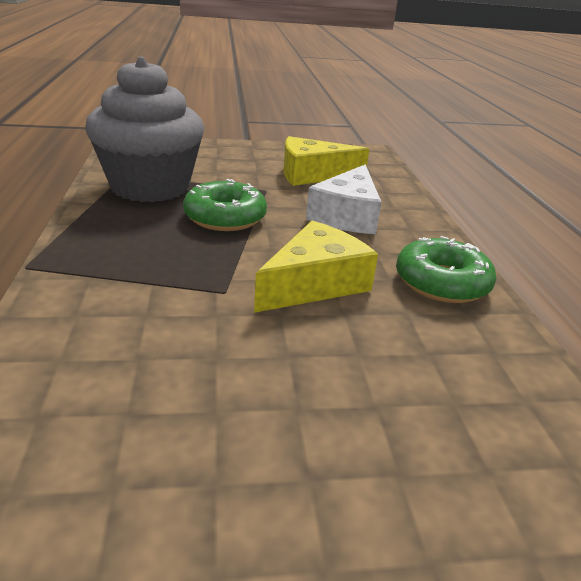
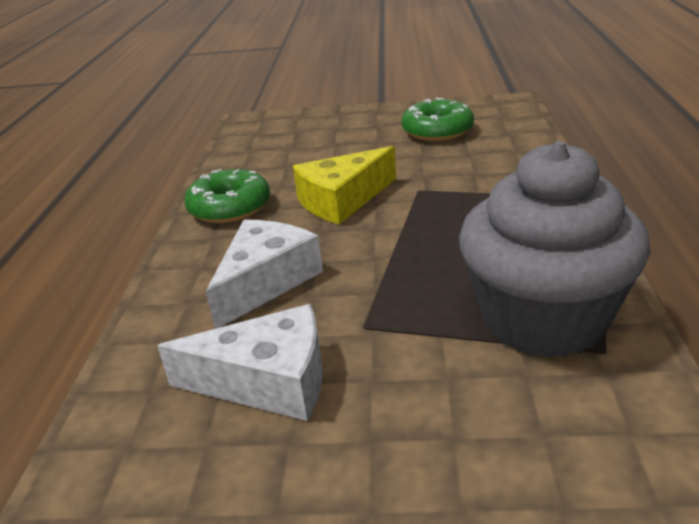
camera: 165 degrees left, 0 degrees up
green donut [183,179,267,231] -> green donut moved to [401,98,474,141]
yellow cheese [283,136,369,186] -> white cheese [157,304,323,421]

